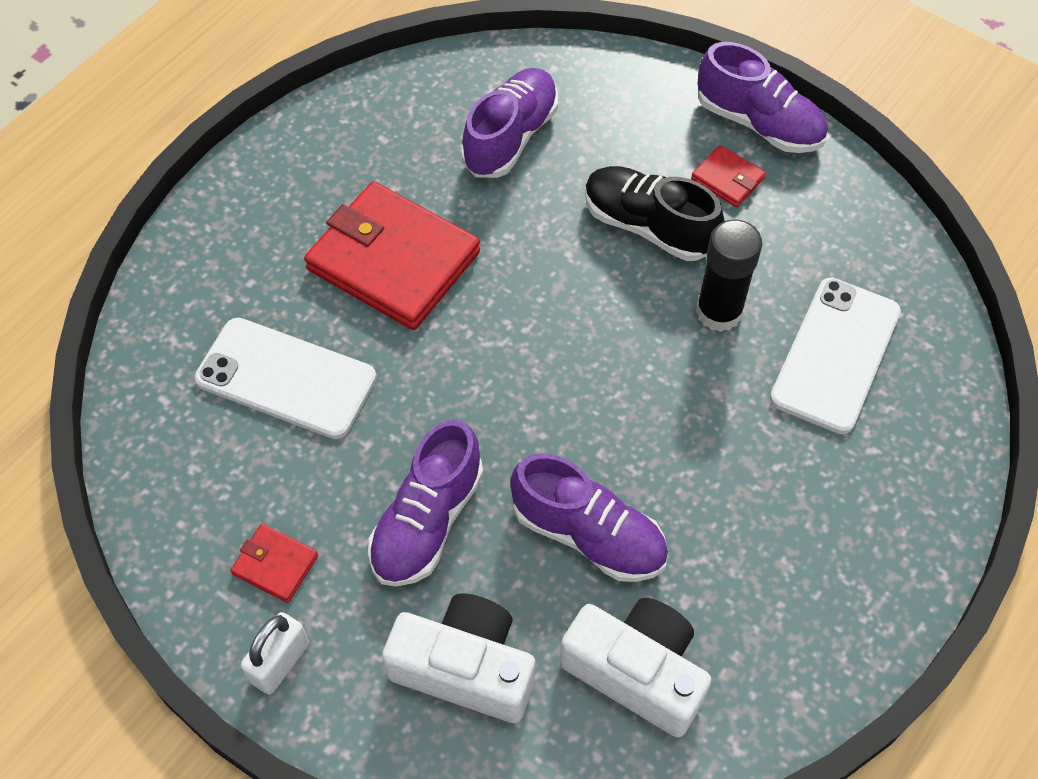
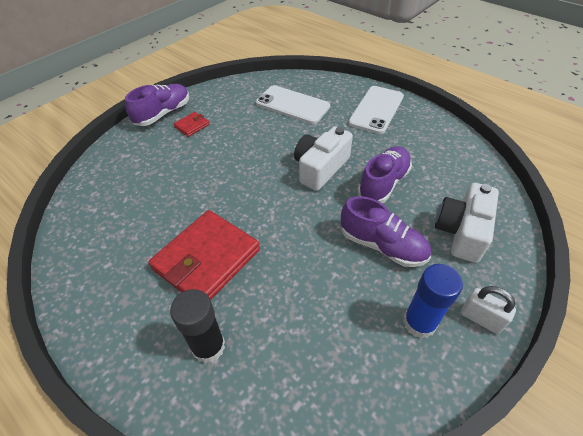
camera: 85 degrees left, 10 degrees down
white phone [195,318,376,439] -> white phone moved to [348,86,404,134]
red wallet [230,524,318,603] -> blue glue stick [403,264,463,338]
purple shoe [461,68,558,178] -> none
white camera [560,598,711,737] -> white camera moved to [294,126,353,191]
black shoe [585,166,725,261] -> none
black glue stick [696,220,762,332] -> black glue stick moved to [170,289,225,363]

